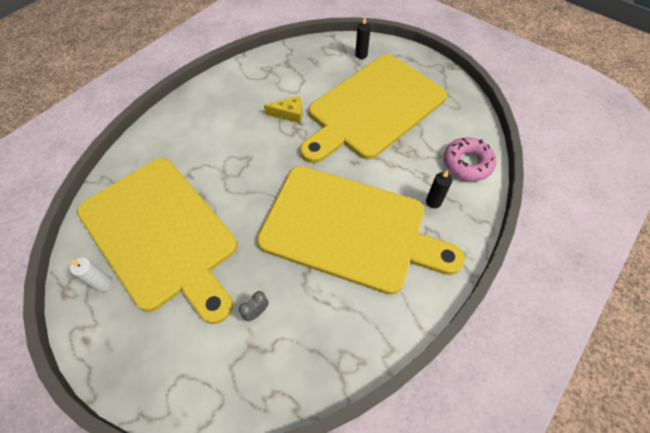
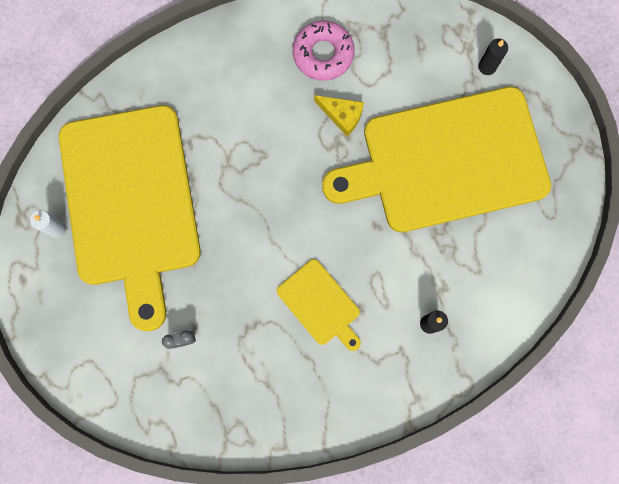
camera: 30 degrees right, 20 degrees up
yellow cutting board [257,166,465,295] -> yellow cutting board [277,259,361,351], size x0.43
pink donut [444,137,496,181] -> pink donut moved to [293,21,355,81]

